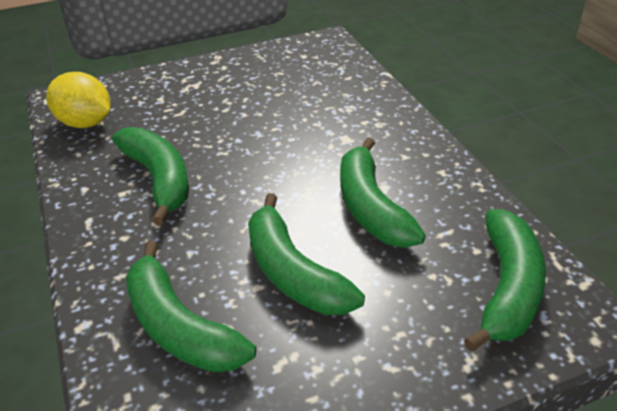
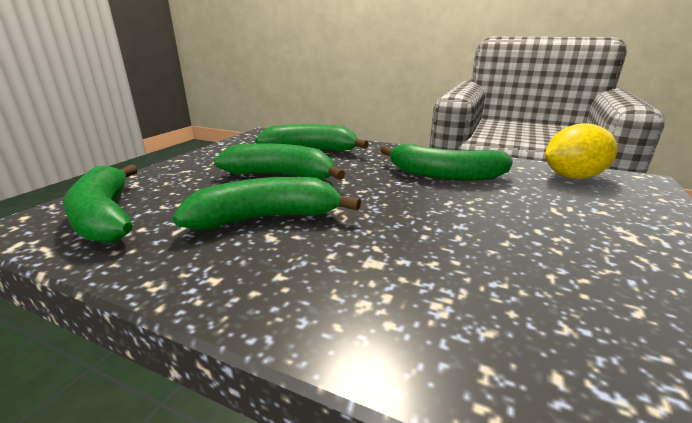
camera: 135 degrees right, 15 degrees down
green banana [340,138,426,248] -> green banana turned 45 degrees counterclockwise [173,177,361,230]

